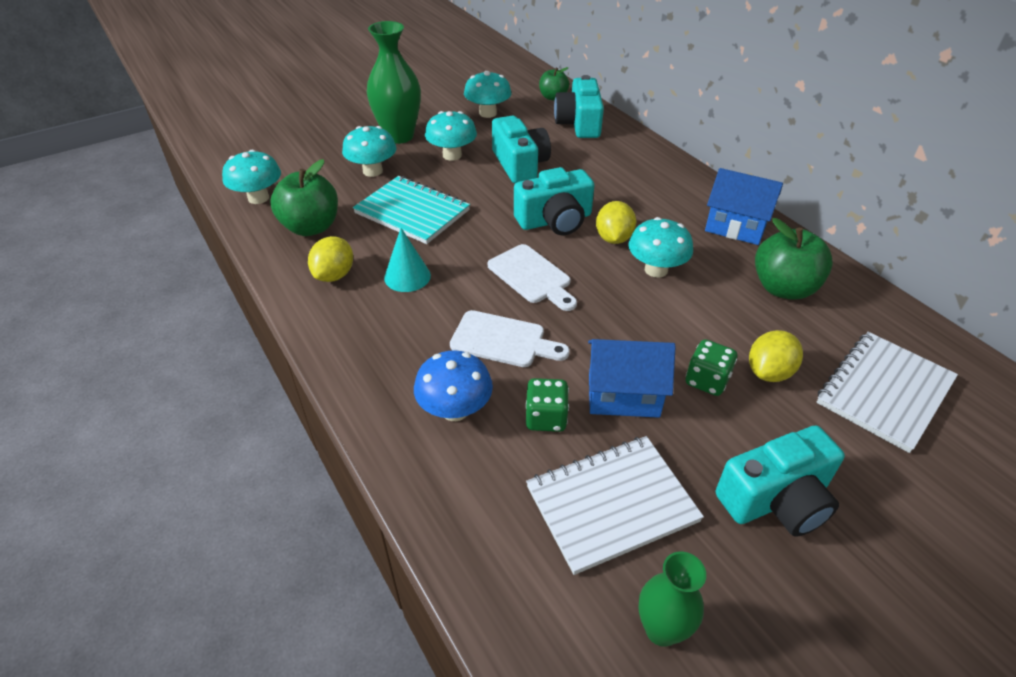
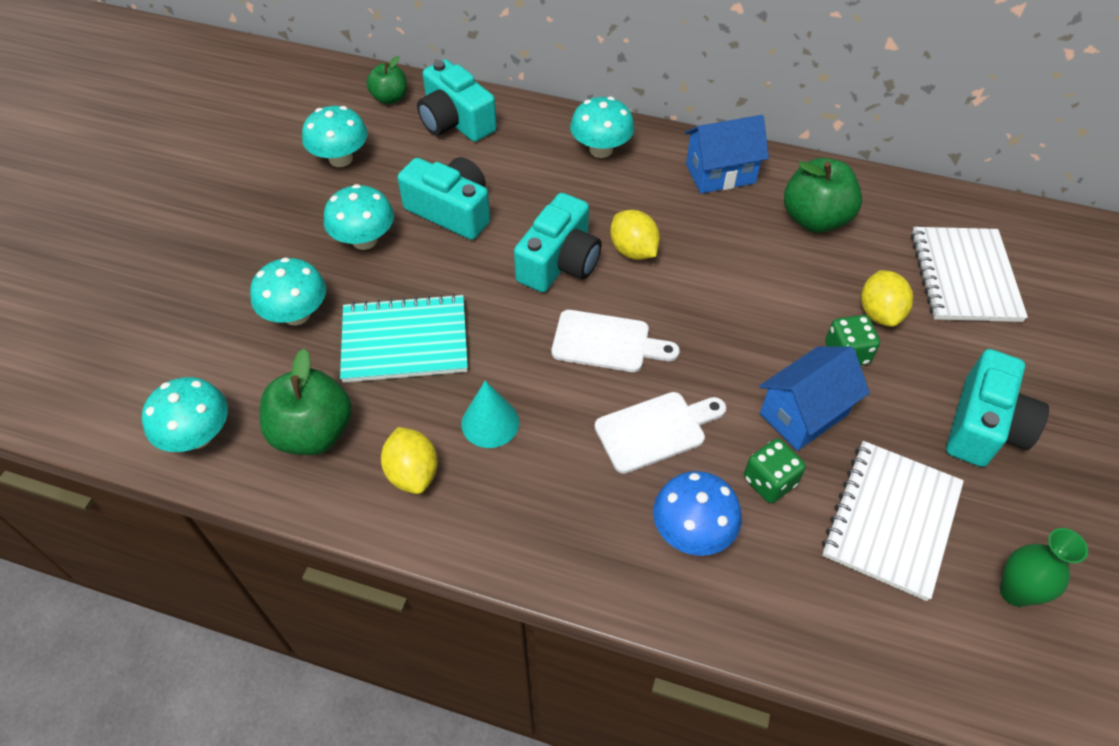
camera: 40 degrees left, 10 degrees up
green vase [367,21,421,144] -> none
turquoise mushroom [628,217,693,278] -> turquoise mushroom moved to [570,97,635,158]

